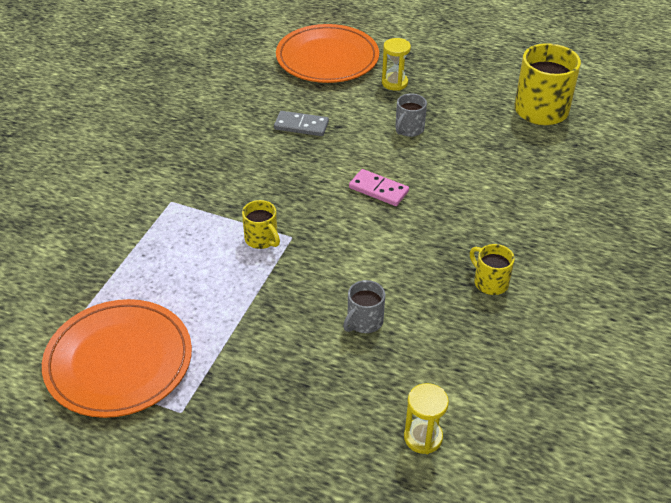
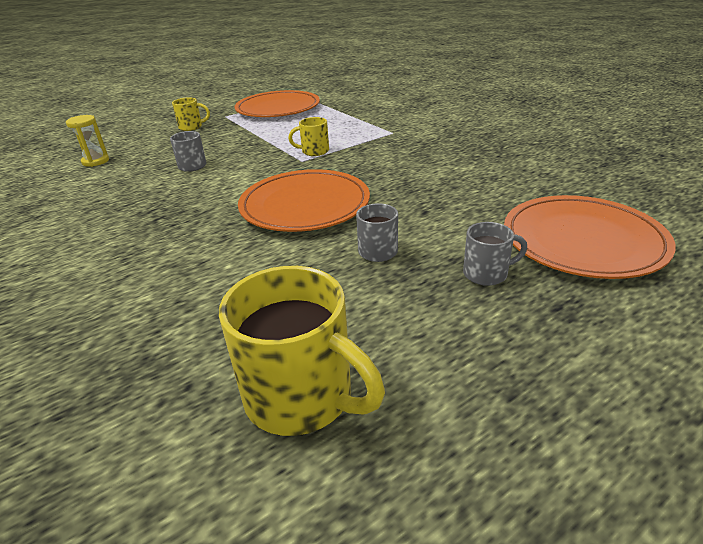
camera: 125 degrees right, 10 degrees down
grey domino [274,111,329,136] -> none
pink domino [349,169,409,206] -> orange plate [238,169,370,232]
yellow hourglass [382,38,411,91] -> grey mug [463,222,527,286]
yellow mug [470,244,515,295] -> yellow mug moved to [172,97,210,131]

